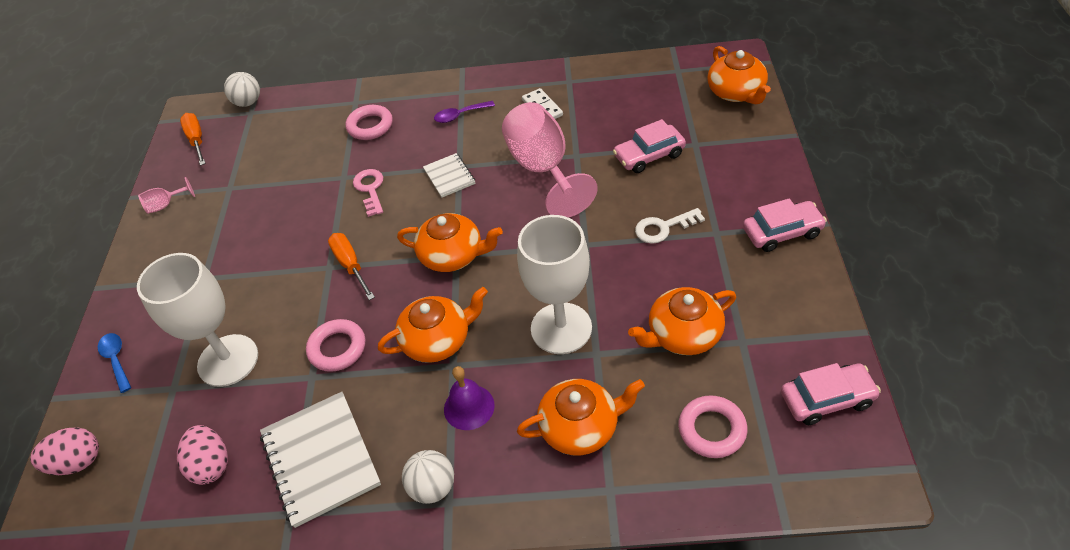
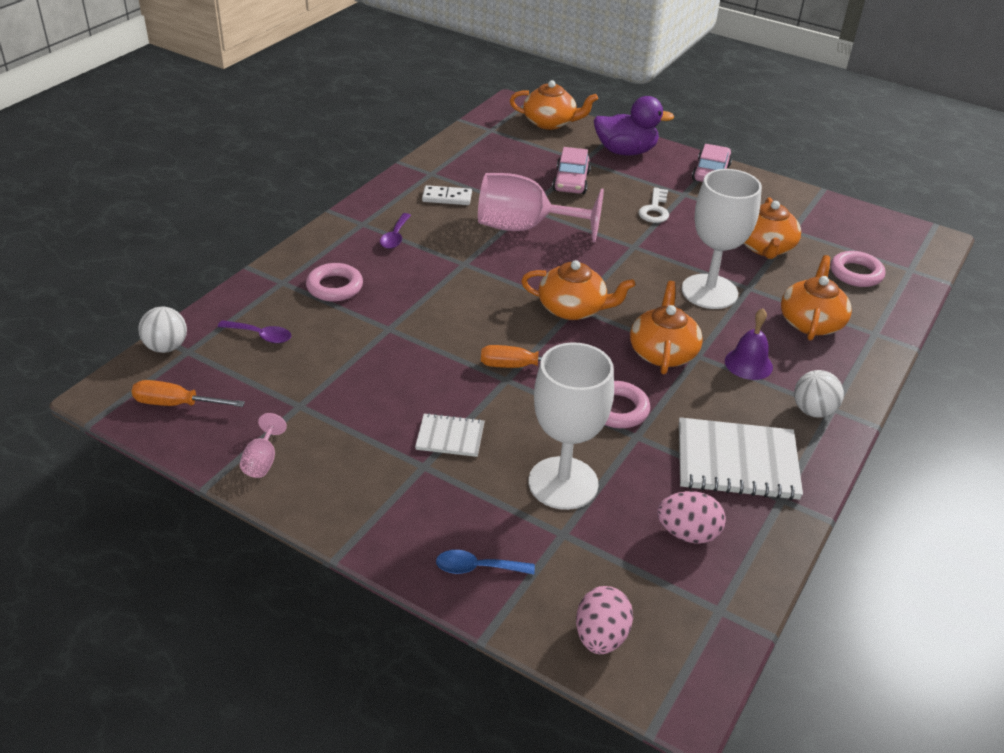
camera: 65 degrees left, 10 degrees down
pink key [353,169,383,217] -> none
orange teapot [397,213,503,272] -> orange teapot turned 60 degrees clockwise [521,260,635,320]
white notebook [423,153,475,198] -> white notebook moved to [415,413,485,457]
pink car [781,363,881,425] -> none
none -> purple spoon [218,320,291,343]
none -> purple duck [593,96,675,155]

